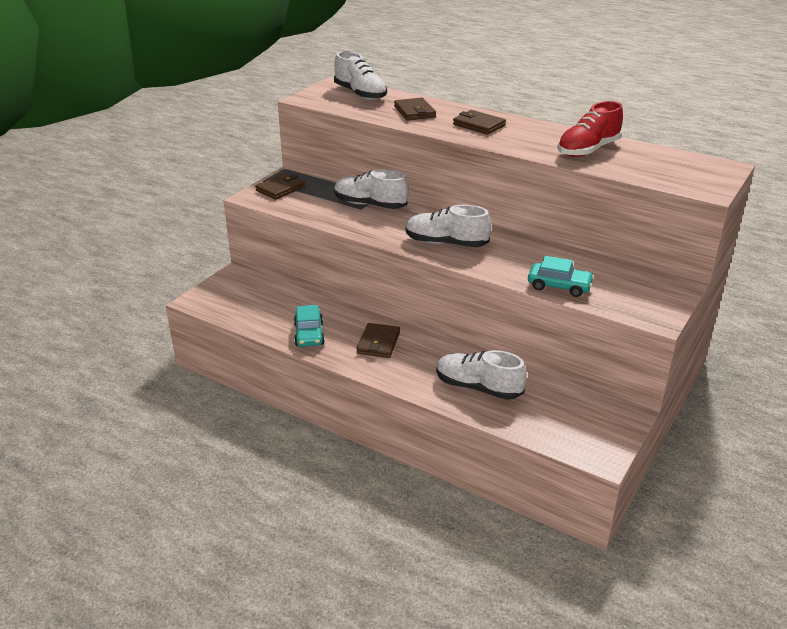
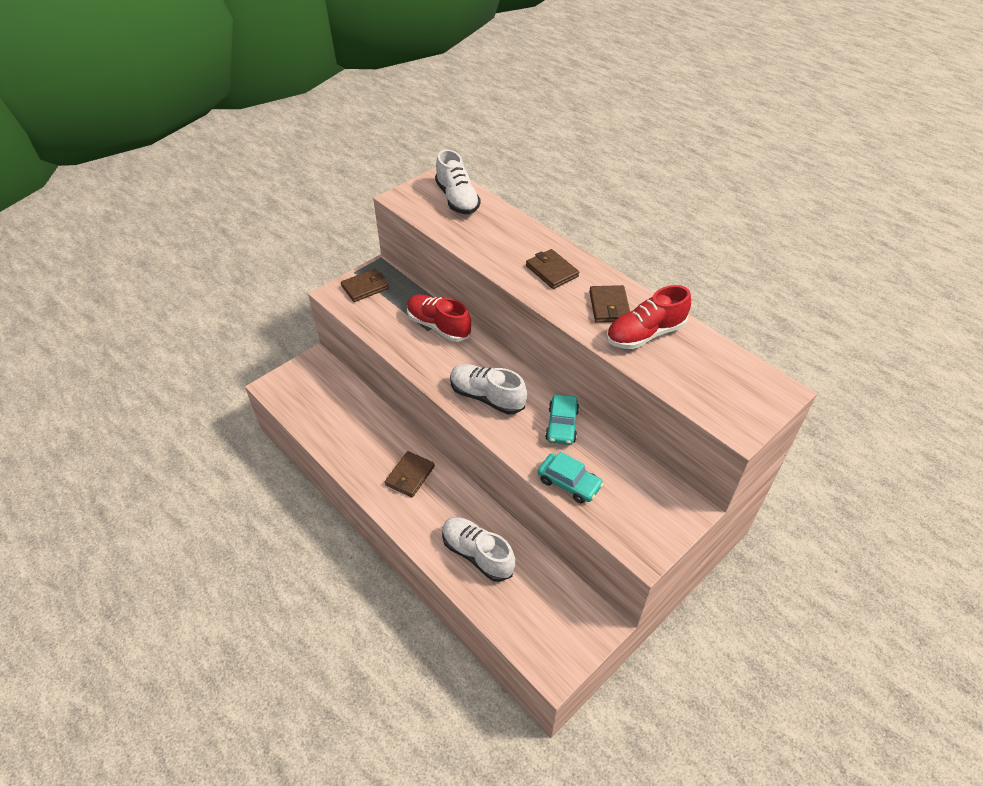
camera: 15 degrees right, 15 degrees up
turquoise car [294,305,325,347] -> turquoise car moved to [545,394,579,445]
white shoe [334,169,409,209] -> red shoe [407,294,472,342]
brown wallet [394,97,436,121] -> brown wallet moved to [589,285,630,323]

